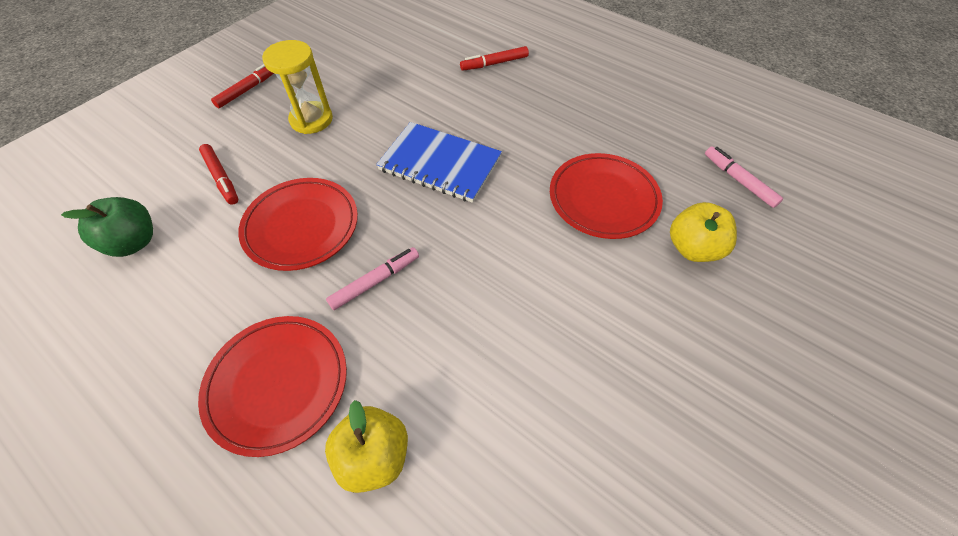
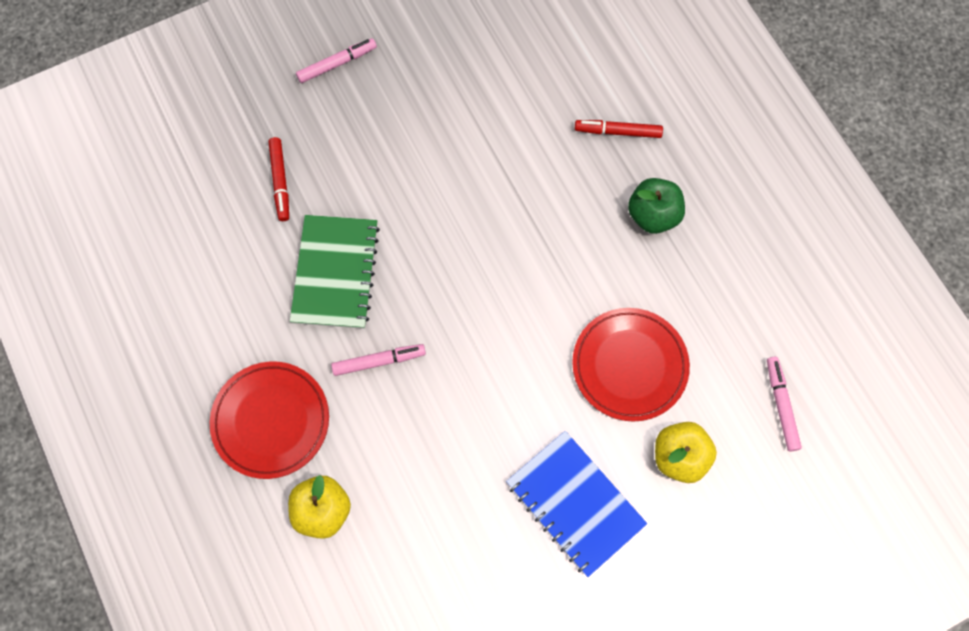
camera: 25 degrees right, 15 degrees up
green apple [61,197,153,257] -> green apple moved to [628,178,685,234]
red marker [211,64,274,108] -> pink marker [296,38,377,83]
red plate [238,178,358,271] -> green notebook [290,215,380,329]
yellow hourglass [262,40,333,134] -> none
blue notebook [376,122,502,203] -> blue notebook moved to [506,431,647,577]

